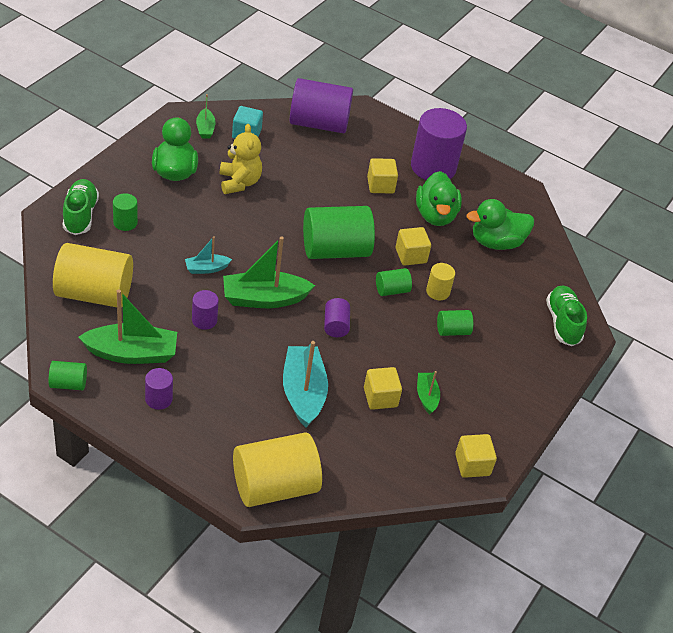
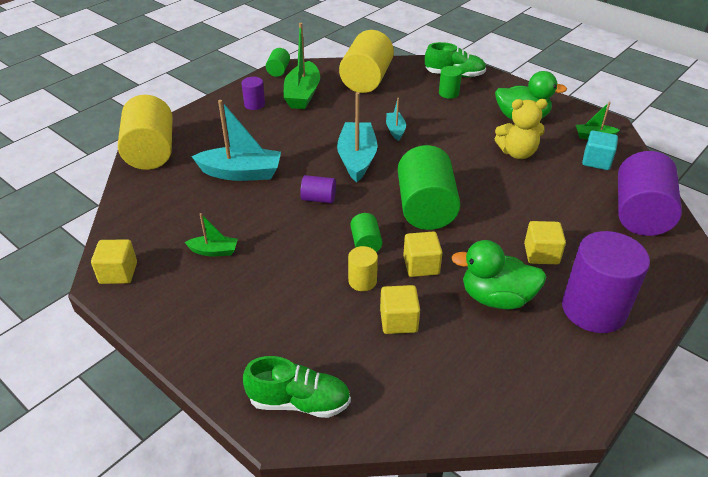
camera: 105 degrees right, 5 degrees down
purple cylinder [192,290,219,330] -> none
green boat [223,236,315,308] -> turquoise boat [337,92,378,182]
yellow cube [364,367,402,410] -> yellow cube moved to [380,285,420,334]
green cylinder [437,310,473,336] -> none
green duck [467,199,534,250] -> none

